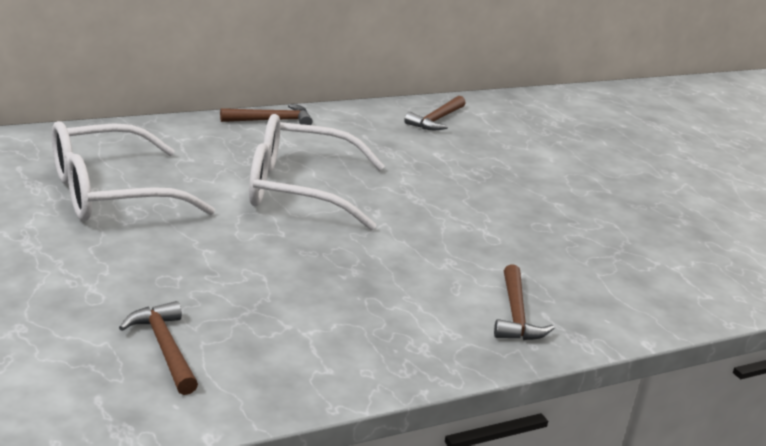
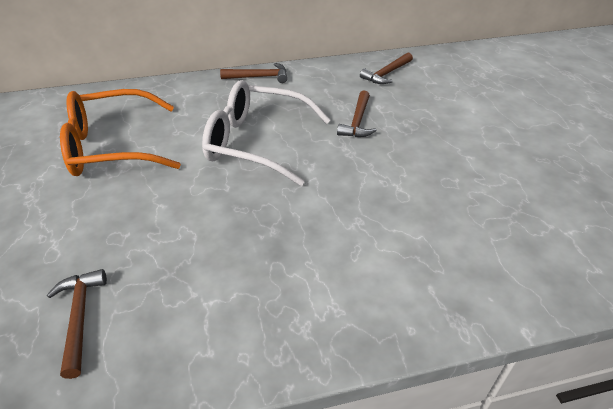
camera: 15 degrees right, 15 degrees up
white glasses [52,121,215,221] -> orange glasses [60,89,181,176]
brown hammer [494,264,555,340] -> brown hammer moved to [337,91,377,137]

